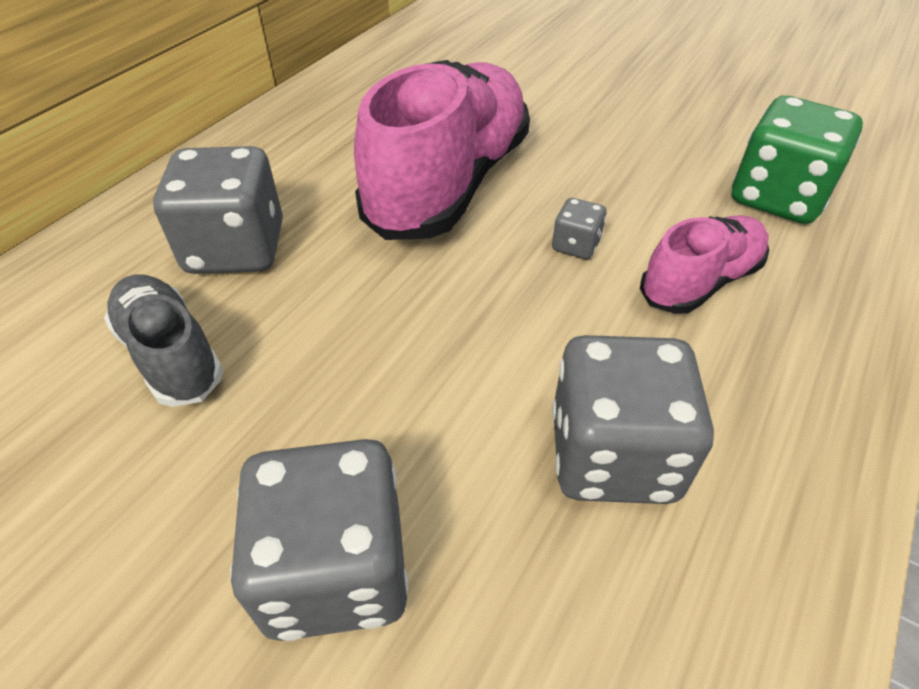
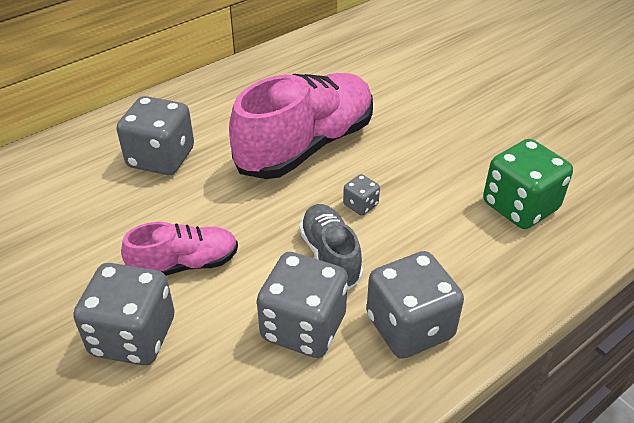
camera: 20 degrees right, 5 degrees down
grey shoe [104,275,223,407] -> grey shoe moved to [299,204,363,289]
pink shoe [640,215,769,314] -> pink shoe moved to [121,222,238,276]
none -> grey dice [366,251,464,359]

